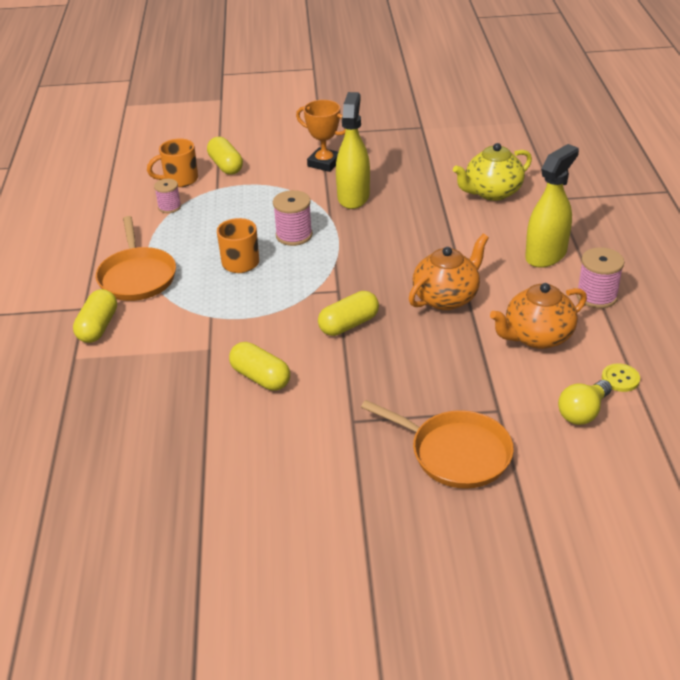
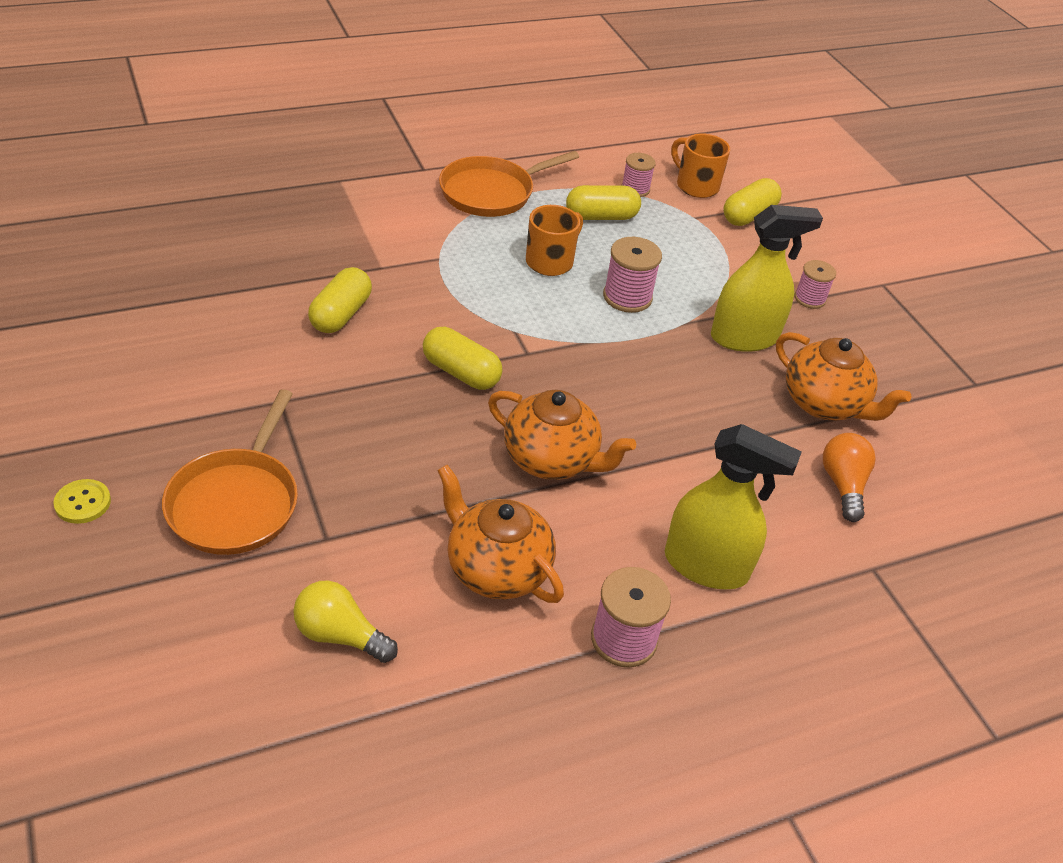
camera: 65 degrees right, 5 degrees up
yellow capsule [73,289,117,343] -> yellow capsule moved to [566,185,641,220]
orange trophy [296,100,346,172] -> pink spool [794,260,836,309]
yellow teapot [453,143,532,201] -> orange light bulb [823,433,876,522]
yellow button [602,363,640,392] -> yellow button moved to [53,479,111,524]
none -> orange teapot [776,332,911,421]

